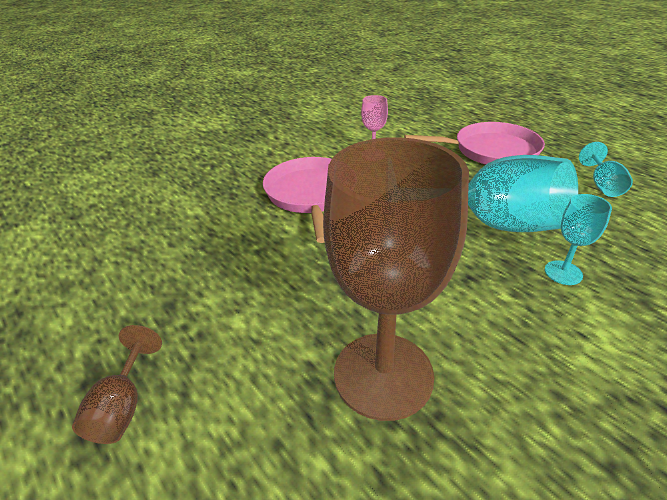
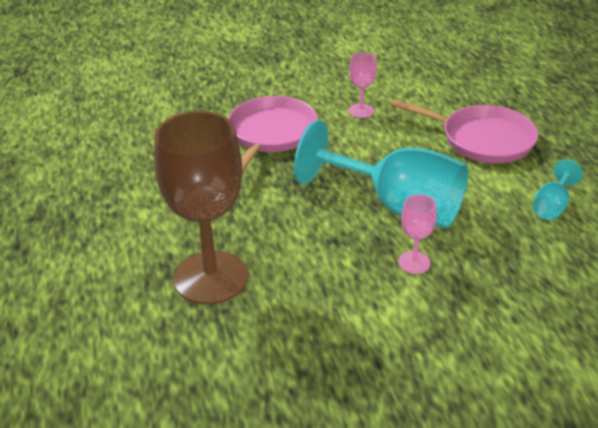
camera: 25 degrees right, 0 degrees up
brown goblet [72,325,162,444] -> none
turquoise goblet [545,194,612,285] -> pink goblet [398,194,437,274]

